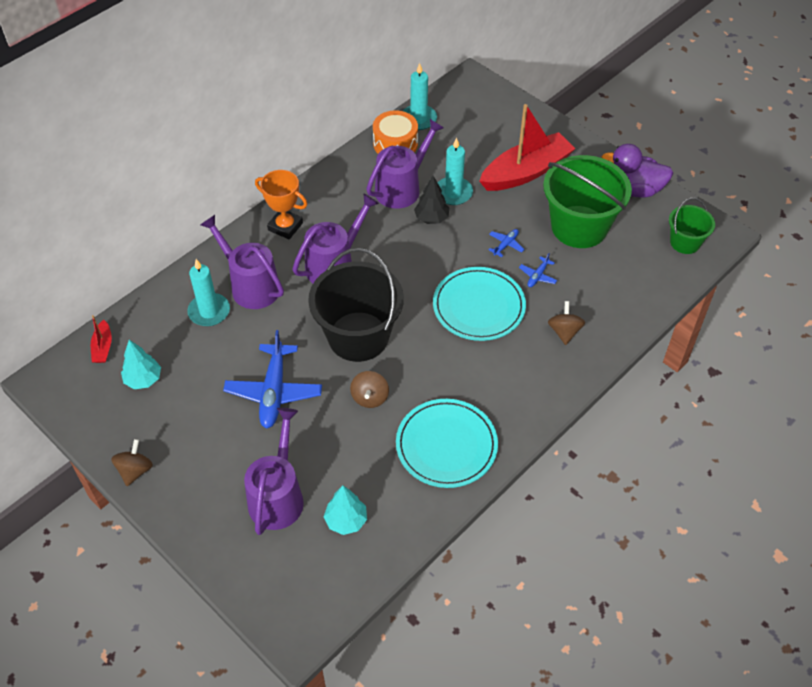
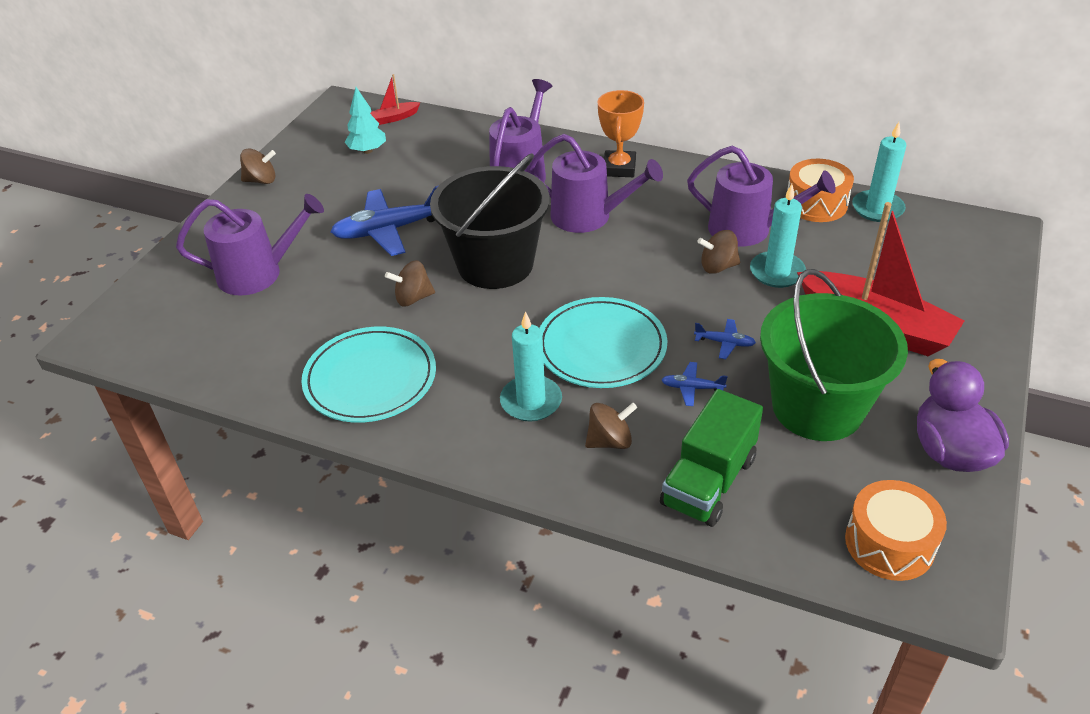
camera: 70 degrees right, 10 degrees down
turquoise candle [187,259,230,326] -> turquoise candle moved to [500,311,562,422]
turquoise tree [324,485,367,535] -> none
black tree [414,176,449,224] -> brown spinning top [697,230,740,274]
green bucket [669,198,715,254] -> orange drum [845,480,947,581]
none -> green truck [660,389,763,527]

